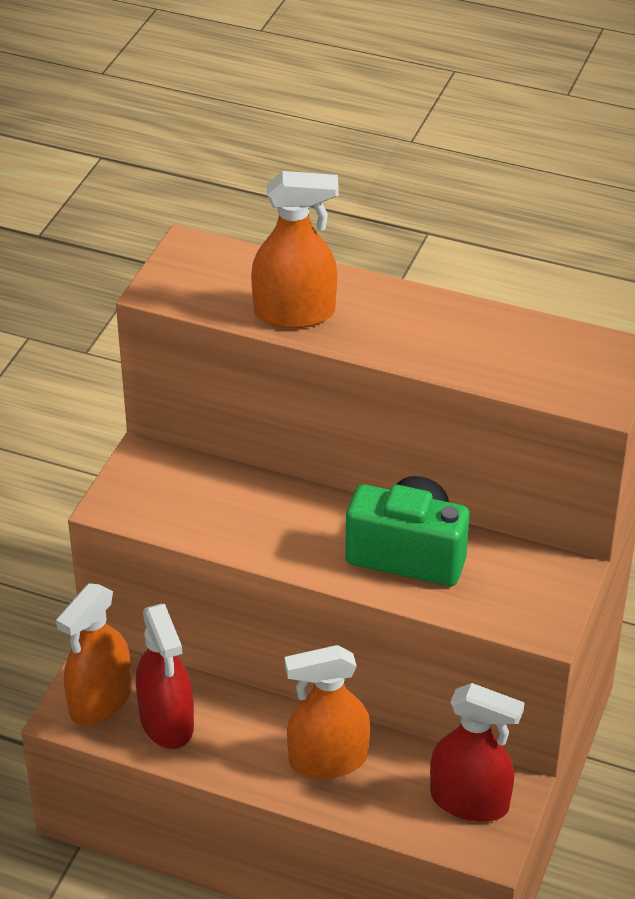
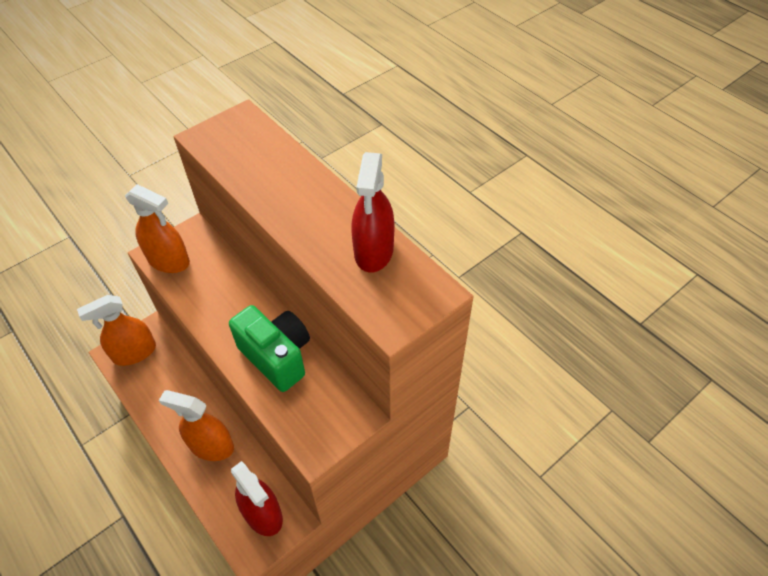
camera: 30 degrees right, 10 degrees up
red spray bottle [136,604,194,749] -> red spray bottle moved to [351,152,394,273]
orange spray bottle [251,171,339,328] -> orange spray bottle moved to [125,184,190,273]

